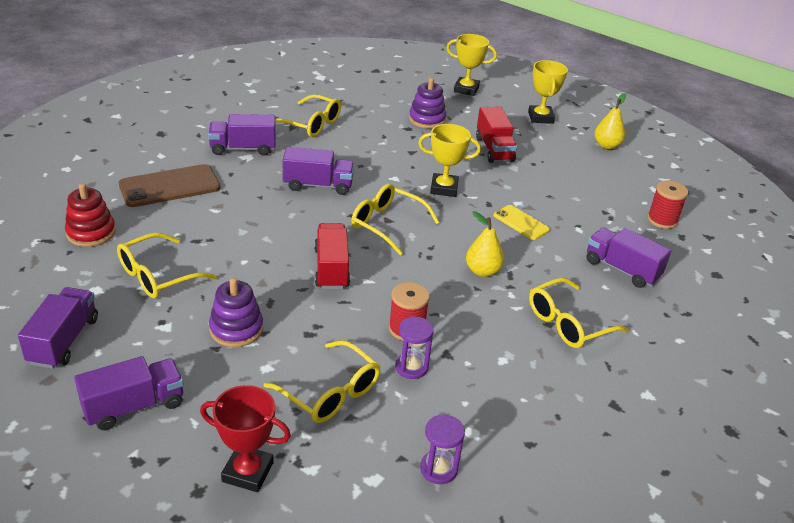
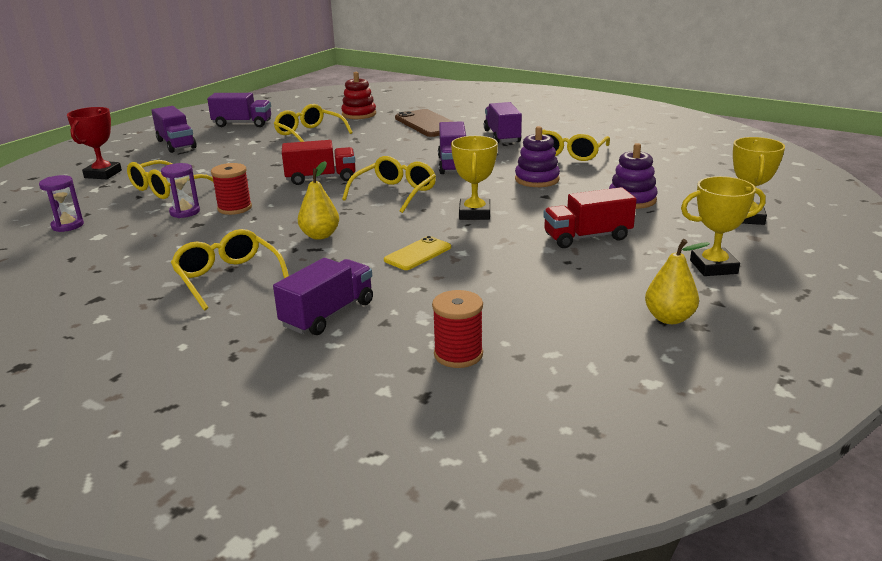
camera: 90 degrees right, 10 degrees down
purple stacking toy [209,278,263,347] -> purple stacking toy moved to [515,126,560,187]

